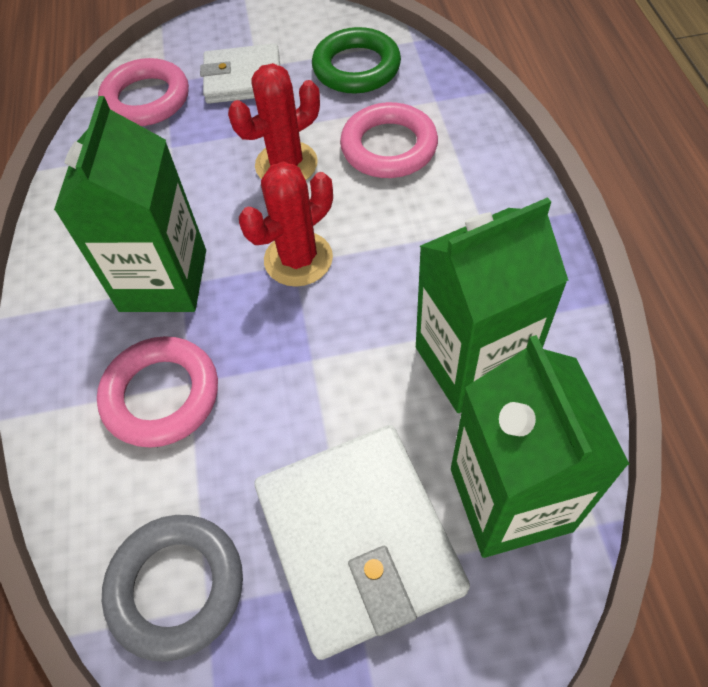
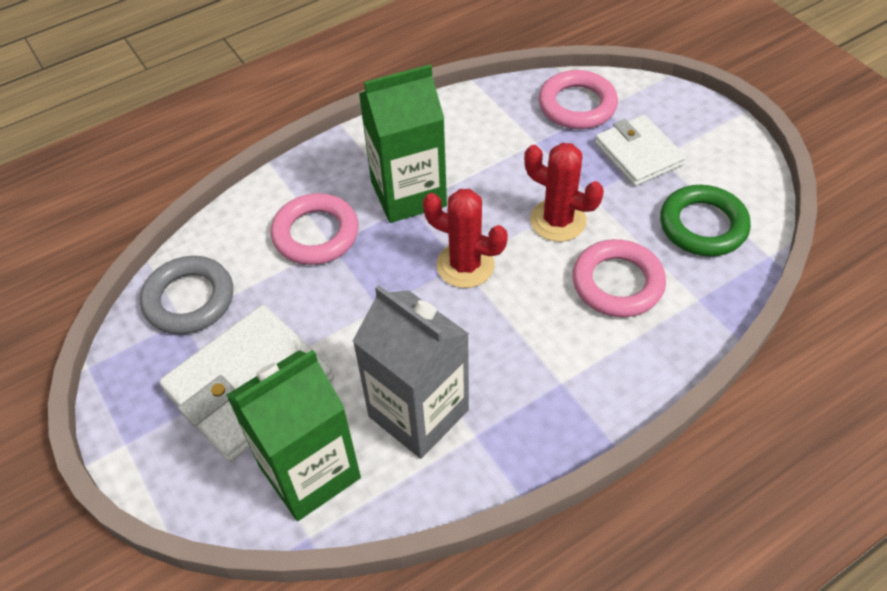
camera: 65 degrees right, 5 degrees down
green carton [416,197,568,413] -> grey carton [353,285,469,459]

